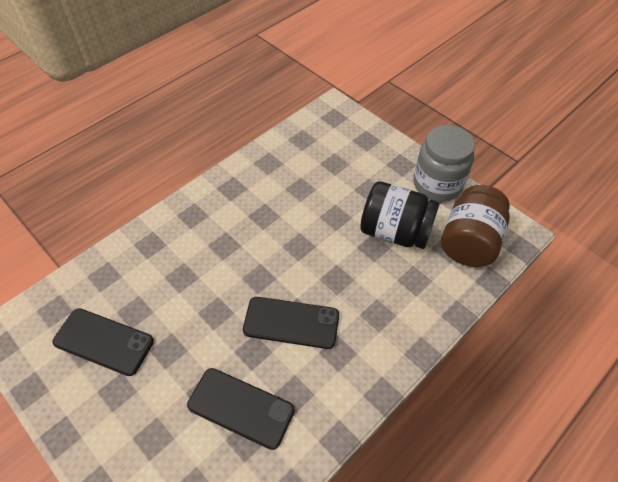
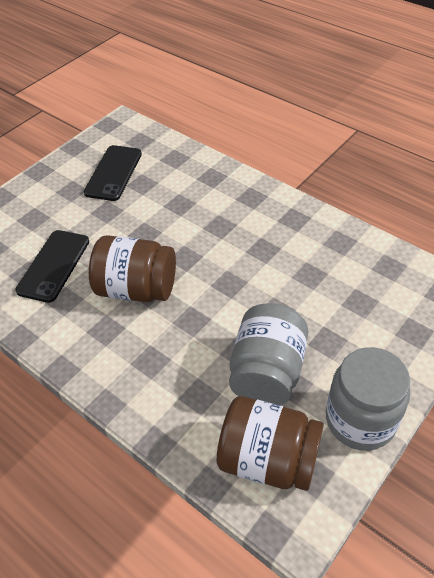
camera: 85 degrees right, 5 degrees down
black phone [243,297,339,349] -> brown jar [89,235,176,302]
black jar [360,181,440,249] -> grey jar [229,303,308,405]

